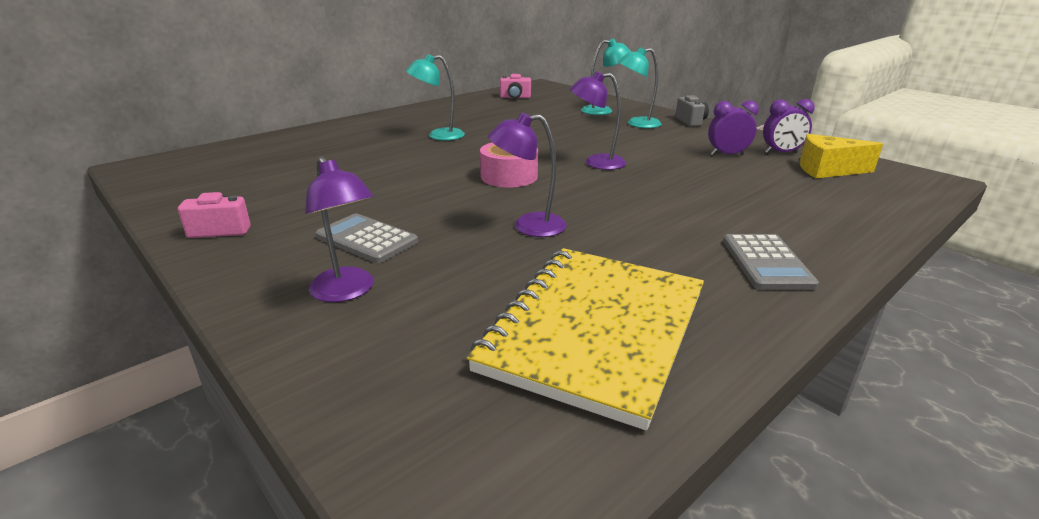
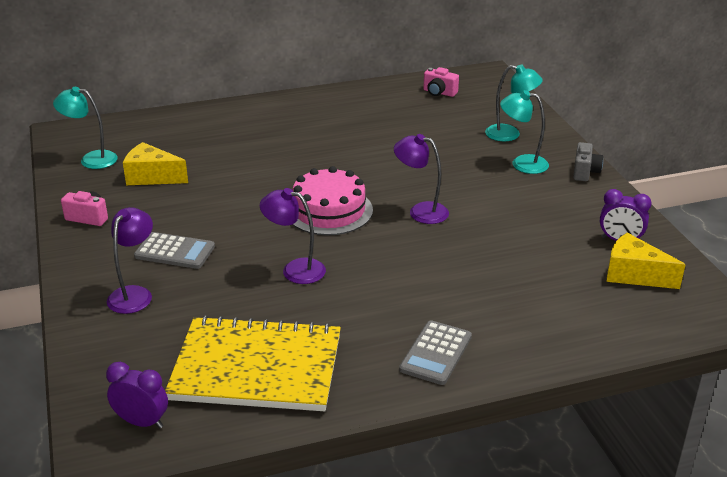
camera: 25 degrees right, 5 degrees up
purple lamp [305,156,374,302] -> purple lamp turned 150 degrees counterclockwise [107,207,153,314]
grey calculator [315,213,418,263] -> grey calculator turned 135 degrees clockwise [134,232,215,269]
turquoise lamp [406,54,465,141] -> turquoise lamp moved to [53,87,118,169]
yellow notebook [467,248,704,430] -> yellow notebook turned 45 degrees clockwise [165,315,341,411]
pink tape [480,143,538,188] -> pink cake [292,166,373,235]
purple clock [708,101,759,155] -> purple clock moved to [106,362,168,429]
none -> yellow cheese [123,142,188,185]

